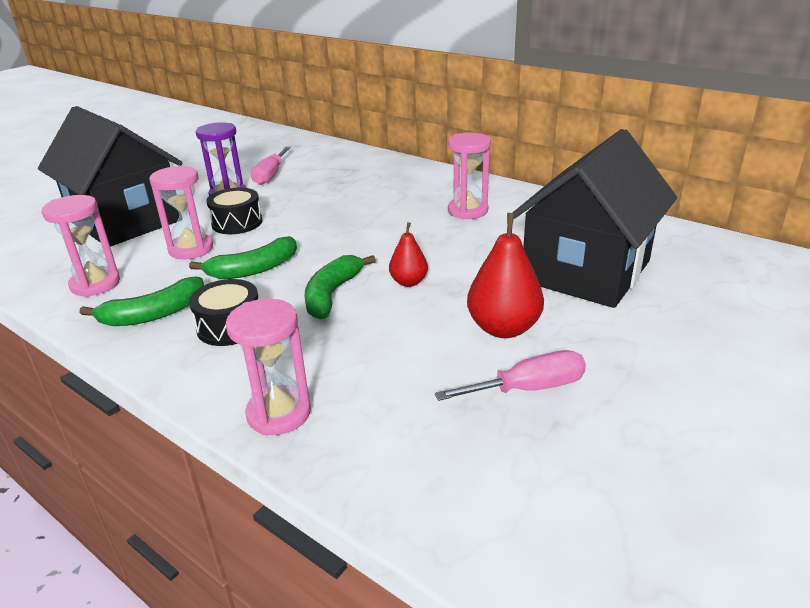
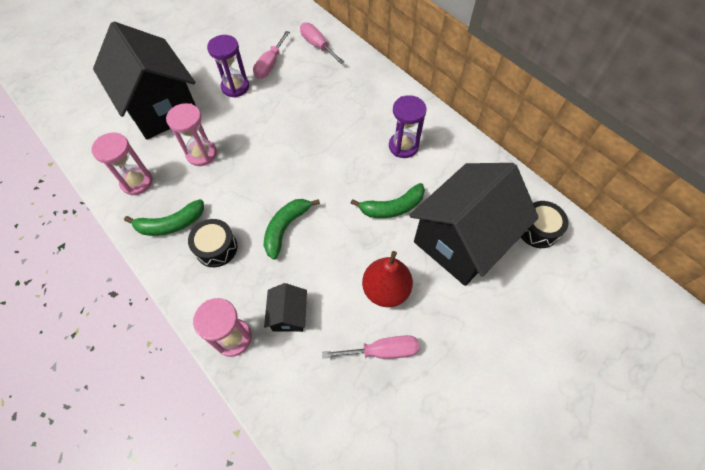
camera: 10 degrees right, 30 degrees up
green banana [189,236,297,279] -> green banana moved to [350,183,425,218]
black drum [206,188,262,234] -> black drum moved to [521,201,568,248]
red pear [389,222,428,287] -> none
pink hourglass [448,133,491,219] -> purple hourglass [389,95,427,158]
none -> black house [264,283,307,332]
none -> pink screwdriver [300,22,344,64]

